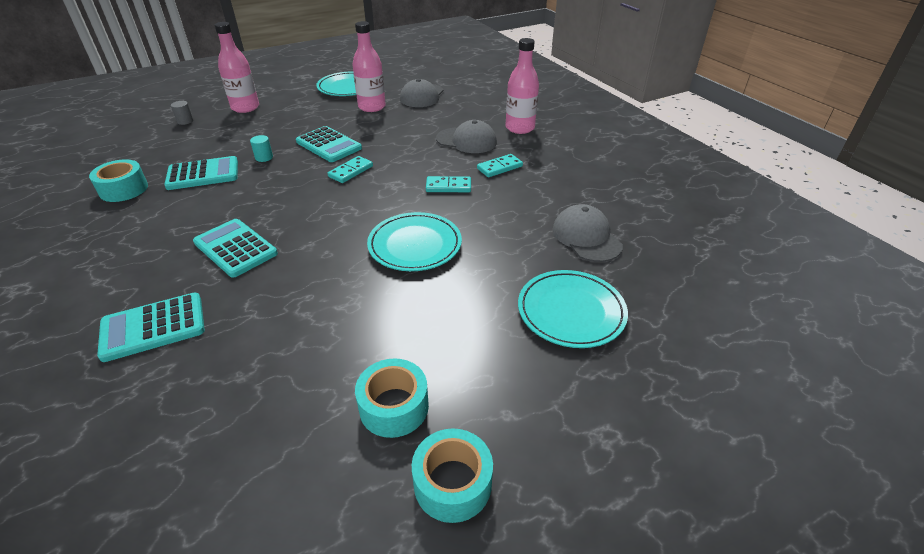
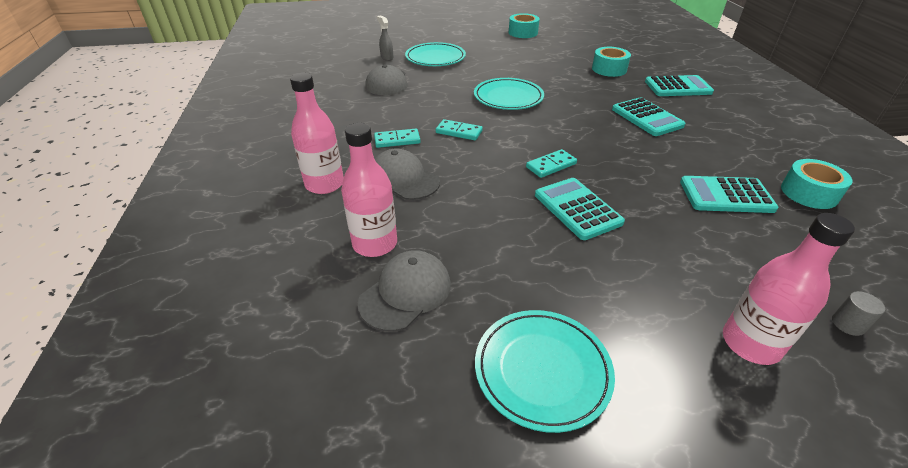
camera: 160 degrees left, 0 degrees up
turquoise cylinder [250,135,273,162] -> none
pink bottle [352,21,386,112] -> pink bottle moved to [341,123,397,257]
turquoise tape [355,358,429,438] -> turquoise tape moved to [592,47,631,77]
none -> grey spray bottle [377,15,393,61]

